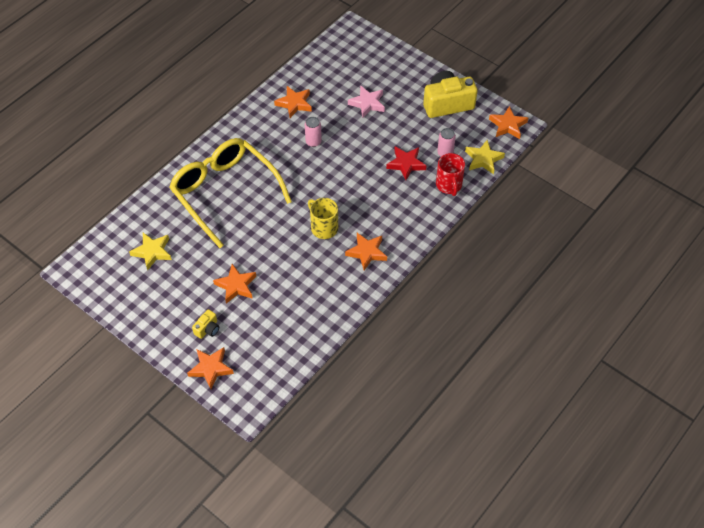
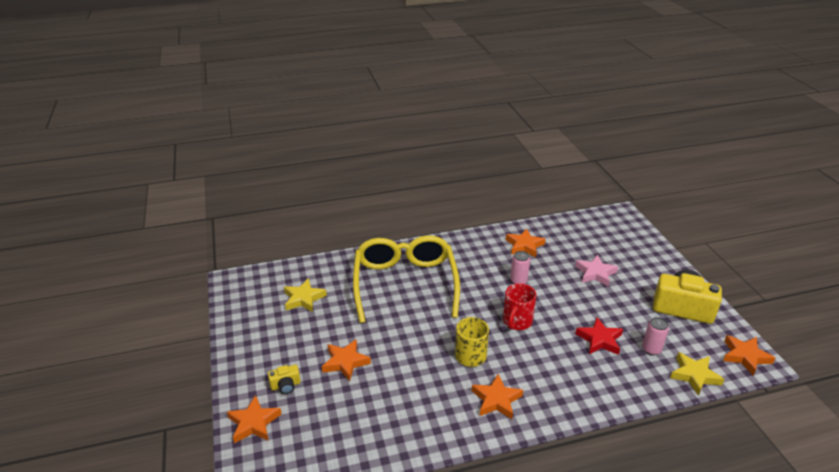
camera: 35 degrees right, 20 degrees down
red mug [436,153,465,196] -> red mug moved to [503,283,536,330]

